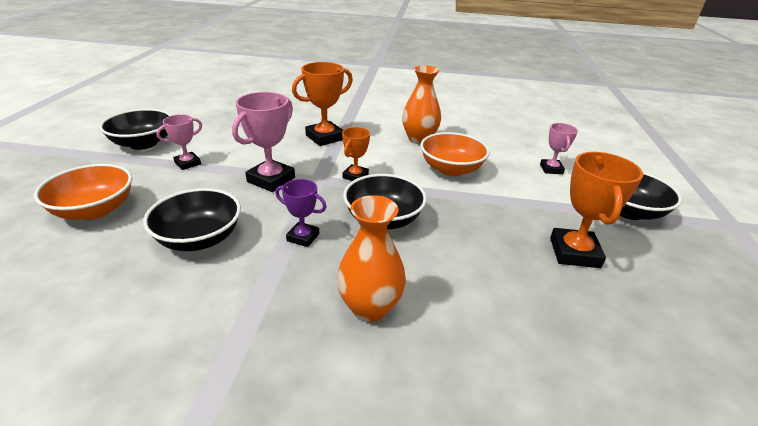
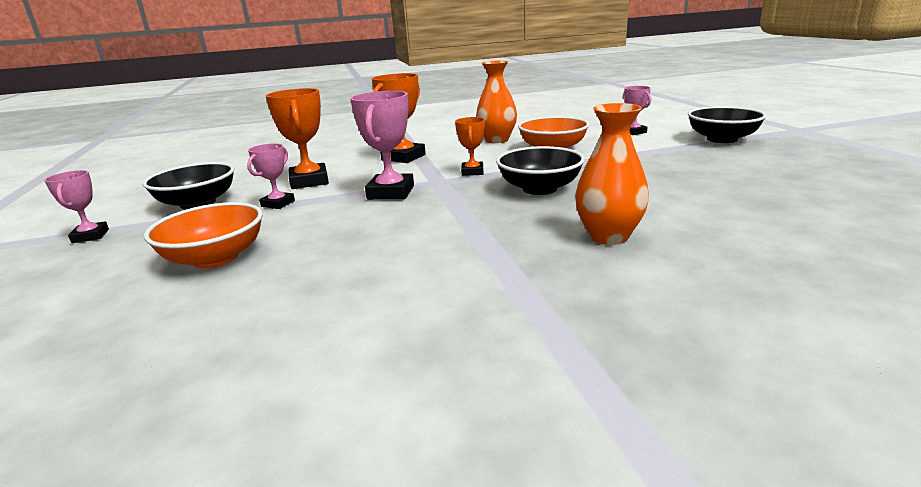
camera: 20 degrees left, 10 degrees down
black bowl [143,188,241,251] -> none
purple trophy [275,179,327,247] -> none
orange trophy [550,152,643,268] -> orange trophy moved to [265,88,329,189]
none -> pink trophy [44,170,109,243]

